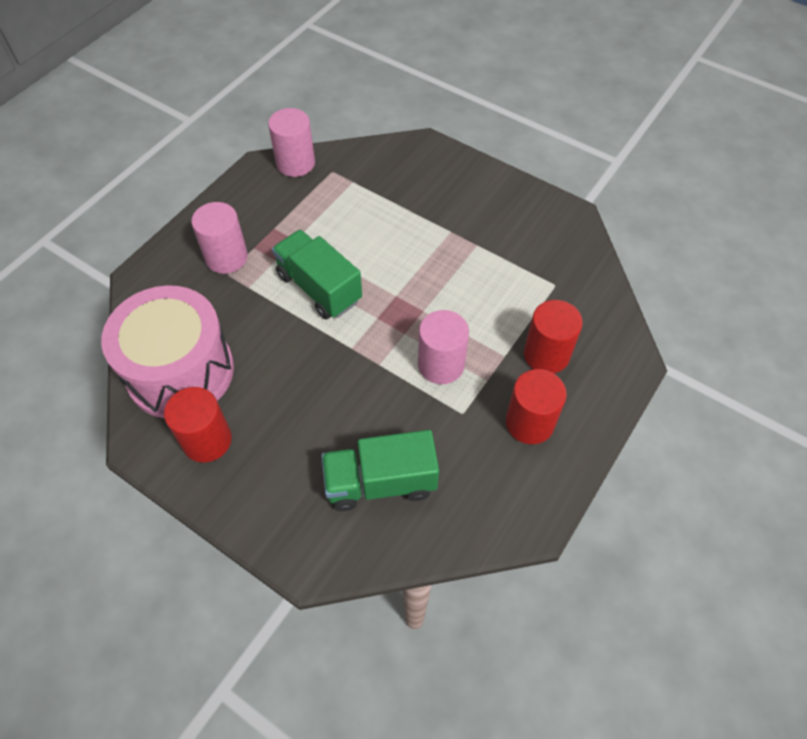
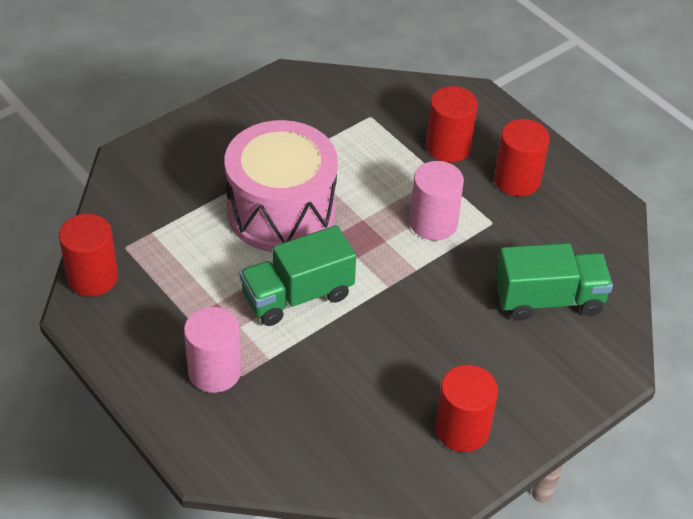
camera: 75 degrees left, 10 degrees down
pink drum [101,285,234,418] -> pink drum moved to [225,120,338,252]
pink cylinder [268,108,315,177] -> red cylinder [59,214,118,296]
green truck [321,430,439,511] -> green truck turned 105 degrees counterclockwise [496,243,613,321]

